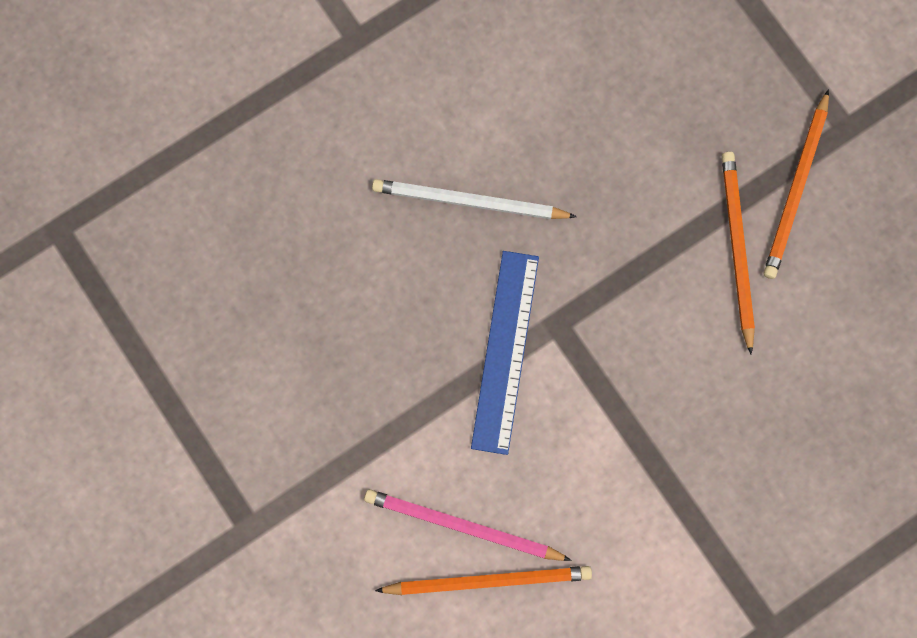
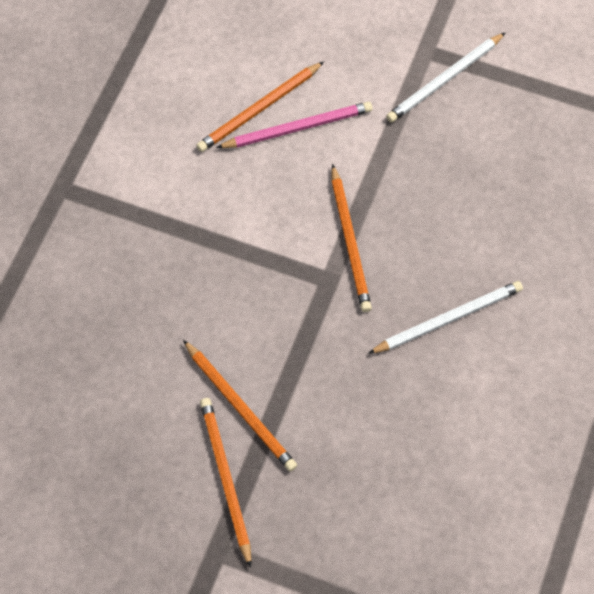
camera: 145 degrees right, 15 degrees down
blue ruler [471,251,539,455] -> orange pencil [332,164,372,312]
none -> white pencil [386,32,506,123]

